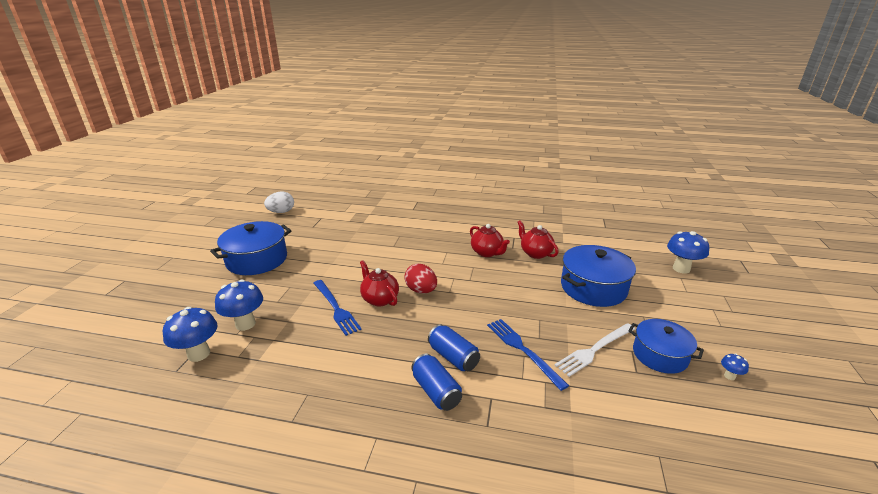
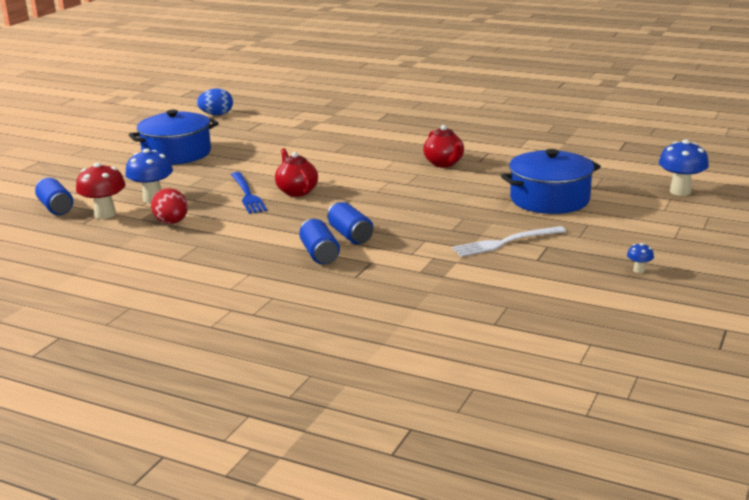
camera: 15 degrees right, 5 degrees down
blue mushroom [163,307,218,362] -> red mushroom [76,163,126,219]
white egg [264,191,294,213] -> blue egg [197,89,233,116]
red egg [404,264,437,293] -> red egg moved to [151,188,188,224]
blue fork [487,319,569,391] -> none
red teapot [518,220,559,259] -> none
blue pot [628,319,704,374] -> none
none -> blue can [35,178,73,215]

